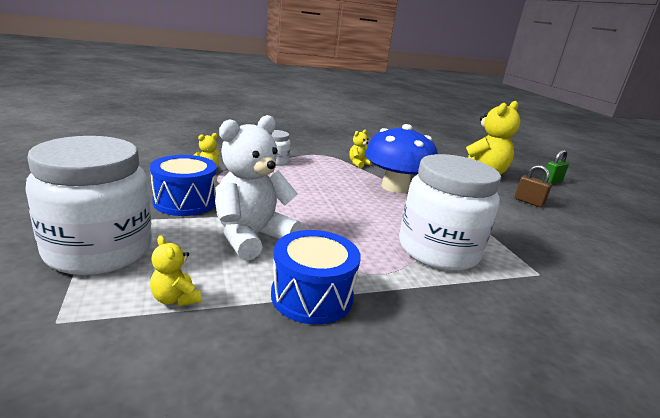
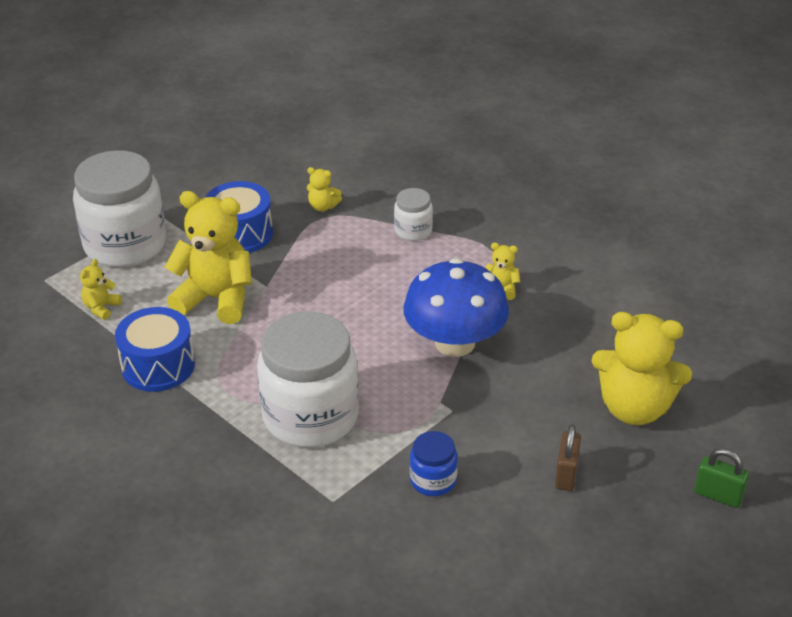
camera: 65 degrees right, 15 degrees up
white teddy bear [215,115,302,261] -> yellow teddy bear [165,191,252,324]
none -> blue jar [410,431,458,496]

